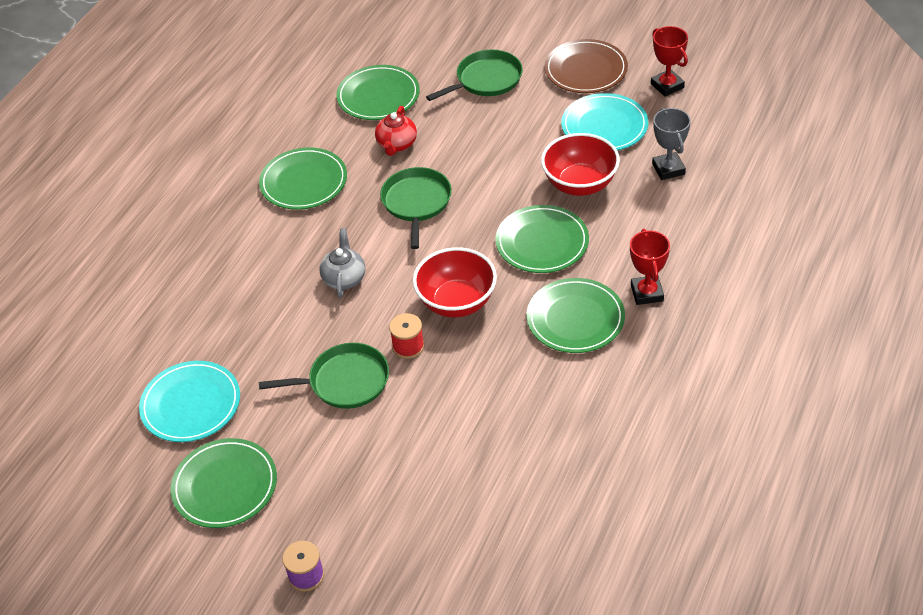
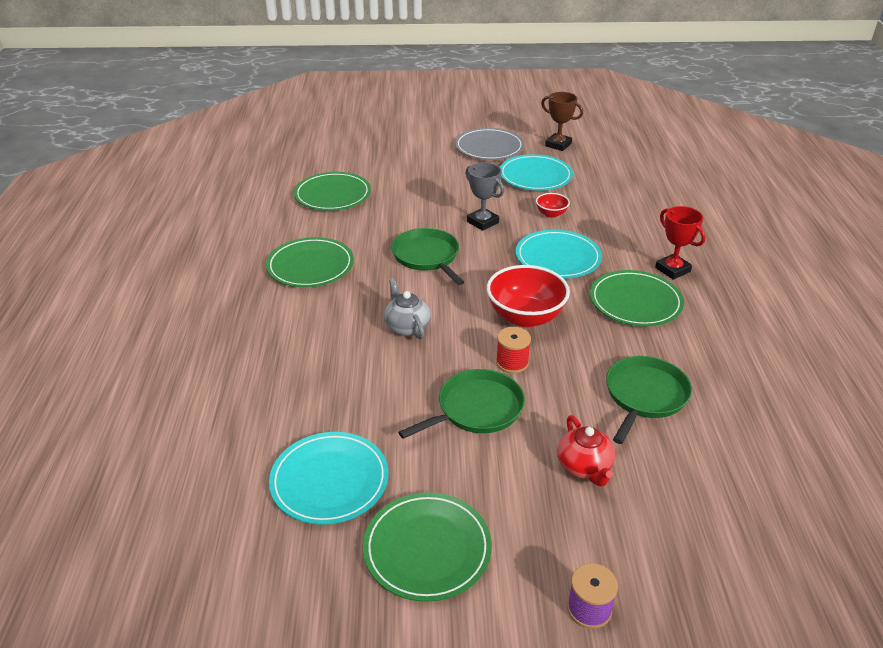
camera: 30 degrees left, 10 degrees down
red teapot [375,106,417,156] -> red teapot moved to [557,415,615,486]
green pan [426,50,523,101] -> green pan moved to [606,356,692,444]
green plate [495,205,589,273] -> turquoise plate [516,230,602,278]
red bowl [541,133,620,196] -> red bowl [536,193,570,218], size x0.49
brown plate [544,39,628,93] -> grey plate [455,128,524,160]
red trophy [651,26,688,97] -> brown trophy [541,92,583,151]
grey trophy [652,108,691,180] -> grey trophy moved to [465,162,504,231]

